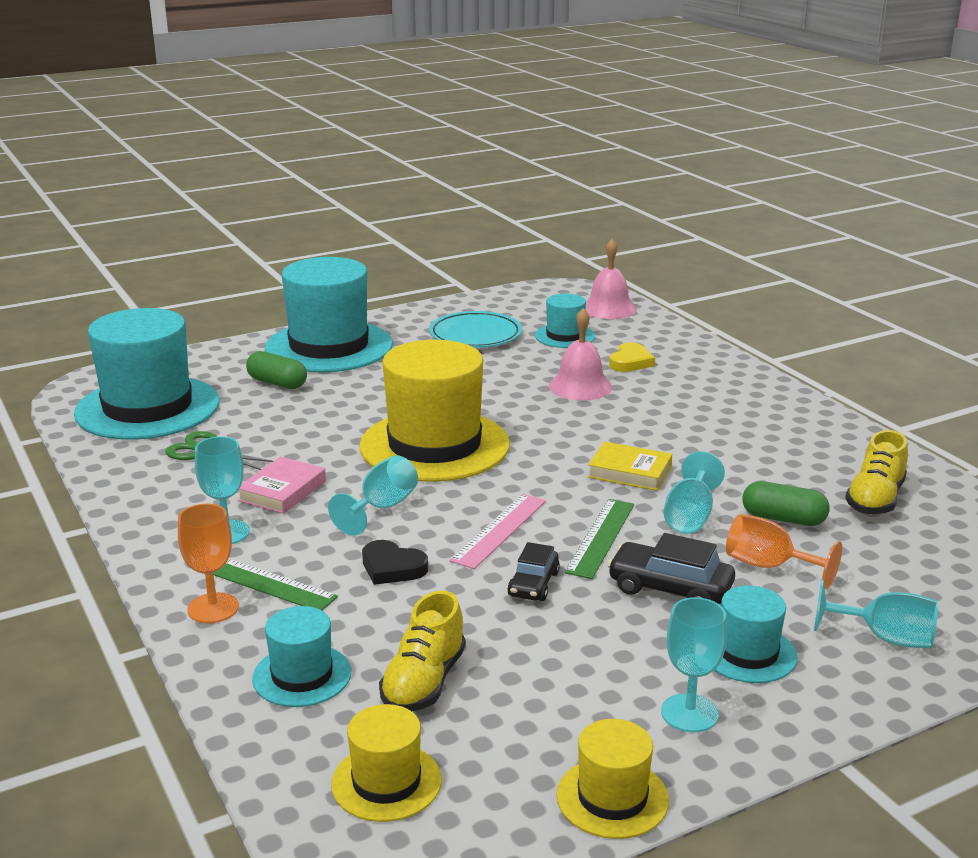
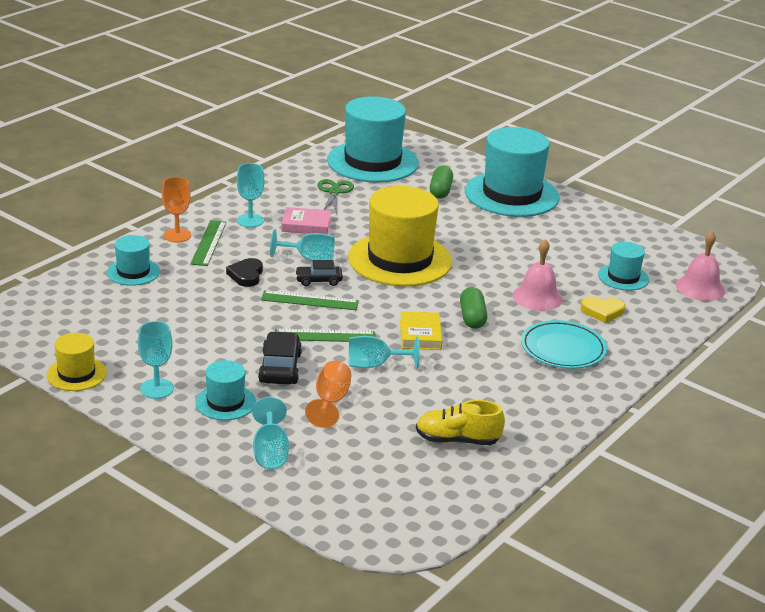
camera: 65 degrees right, 5 degrees up
yellow hat [331,704,442,822] -> none
yellow shoe [379,591,466,711] -> none
turquoise plate [429,311,522,348] -> turquoise plate moved to [521,320,607,369]
pink ruler [450,494,546,569] -> green ruler [261,290,359,310]
black car [507,542,560,601] -> black car moved to [295,260,343,286]
green capsule [742,481,830,526] -> green capsule moved to [460,287,487,329]

